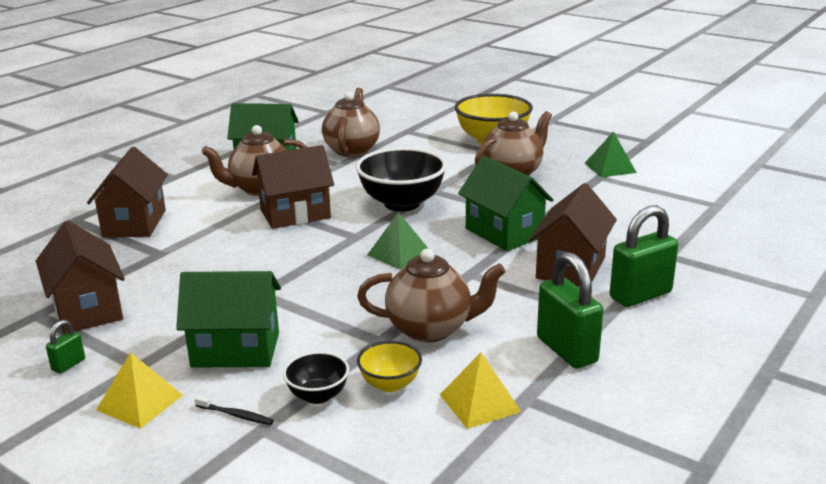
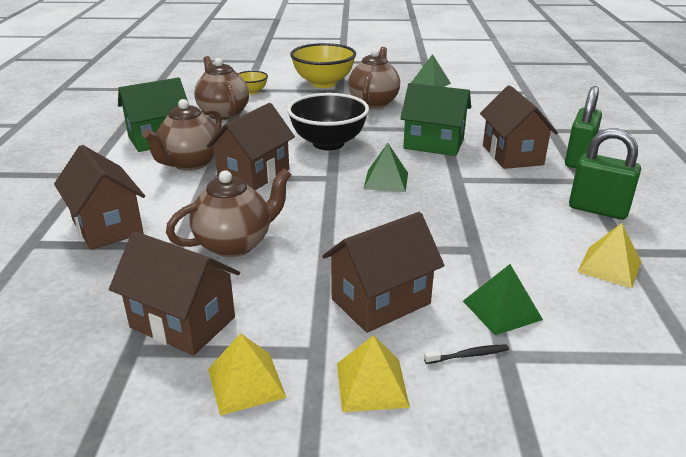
camera: 35 degrees left, 5 degrees up
green padlock [46,320,85,374] -> yellow pyramid [208,333,287,416]
green house [176,271,281,368] -> brown house [322,212,445,333]
black bowl [283,351,349,404] -> green pyramid [463,264,543,335]
brown teapot [357,249,506,342] -> brown teapot moved to [166,168,291,257]
yellow bowl [357,341,422,392] -> yellow bowl moved to [238,71,268,95]

